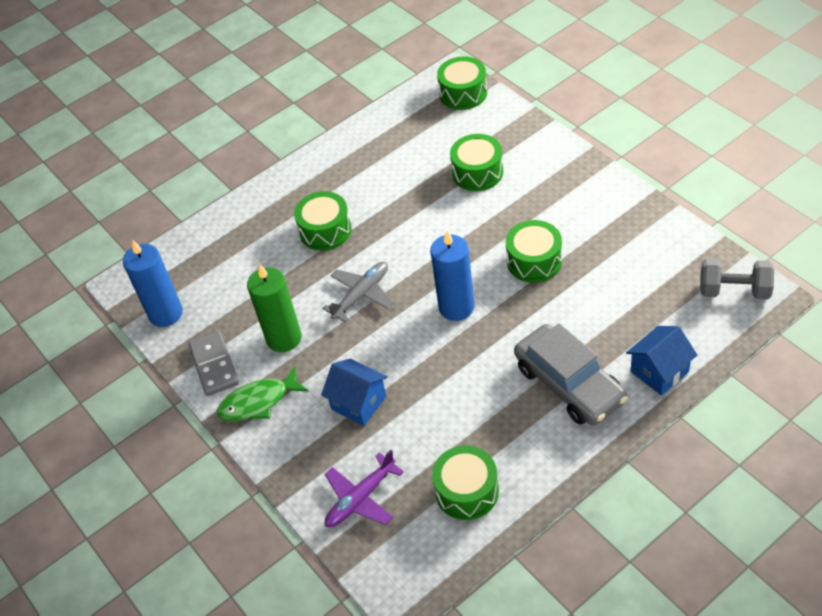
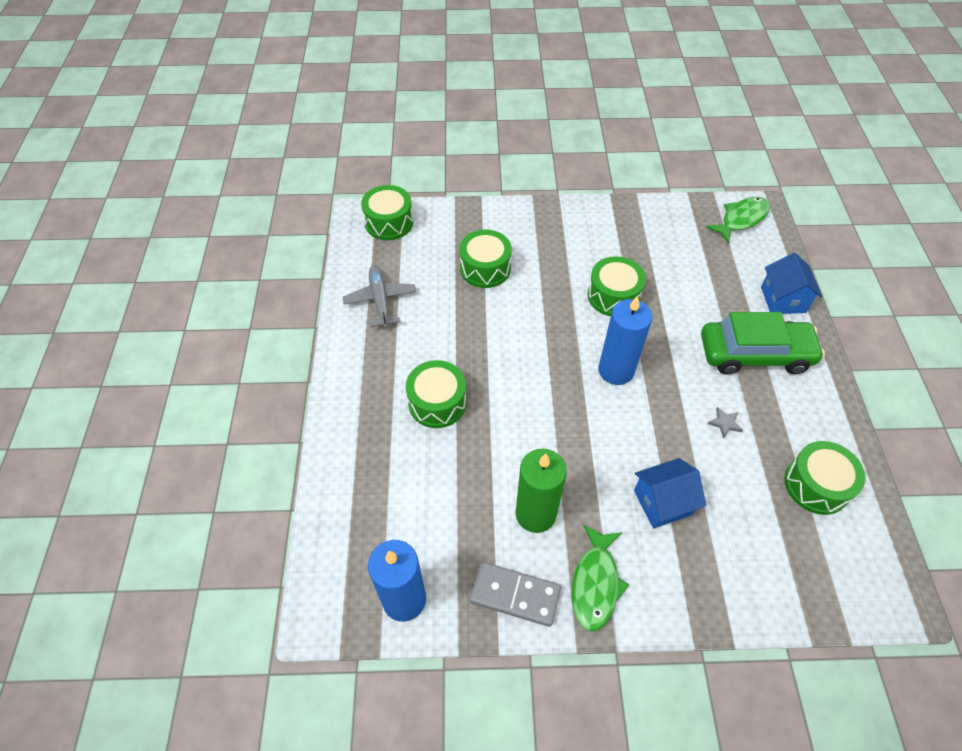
camera: 60 degrees left, 5 degrees up
grey plane [322,262,394,323] -> grey plane moved to [343,265,416,328]
purple plane [325,450,404,527] -> none
grey car [514,323,628,425] -> green car [701,312,825,374]
grey dumbbell [700,258,774,299] -> green fish [706,197,770,244]
none -> grey star [708,407,743,439]

